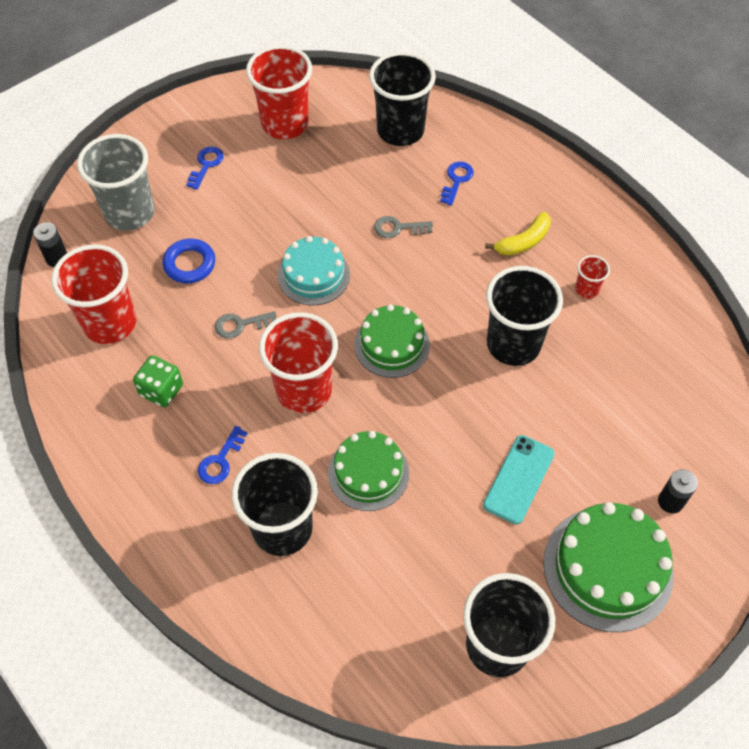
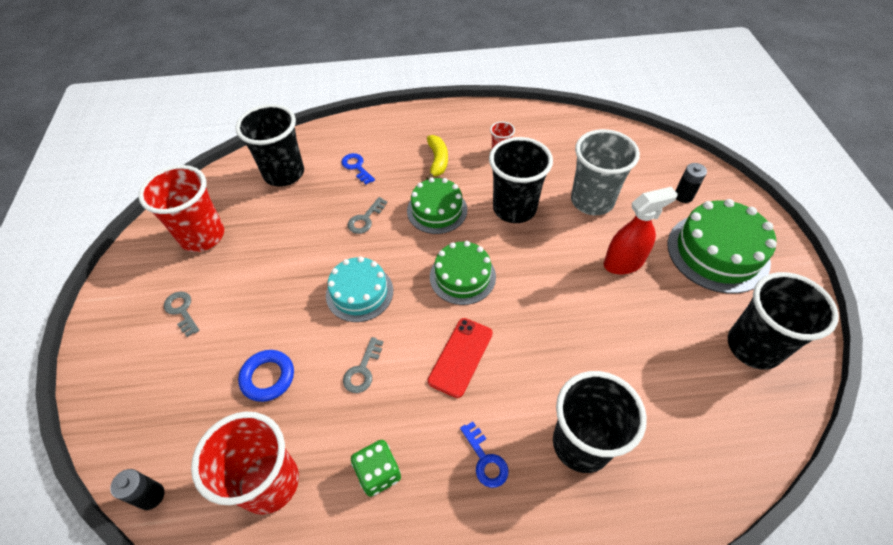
camera: 55 degrees left, 5 degrees down
grey cup [77,134,155,231] -> grey cup moved to [571,129,640,215]
blue key [186,146,224,190] -> grey key [164,291,199,337]
red cup [259,312,338,413] -> red phone [428,318,493,398]
green cake [328,431,409,511] -> green cake moved to [407,177,467,234]
turquoise phone [483,435,555,524] -> red spray bottle [604,187,678,274]

